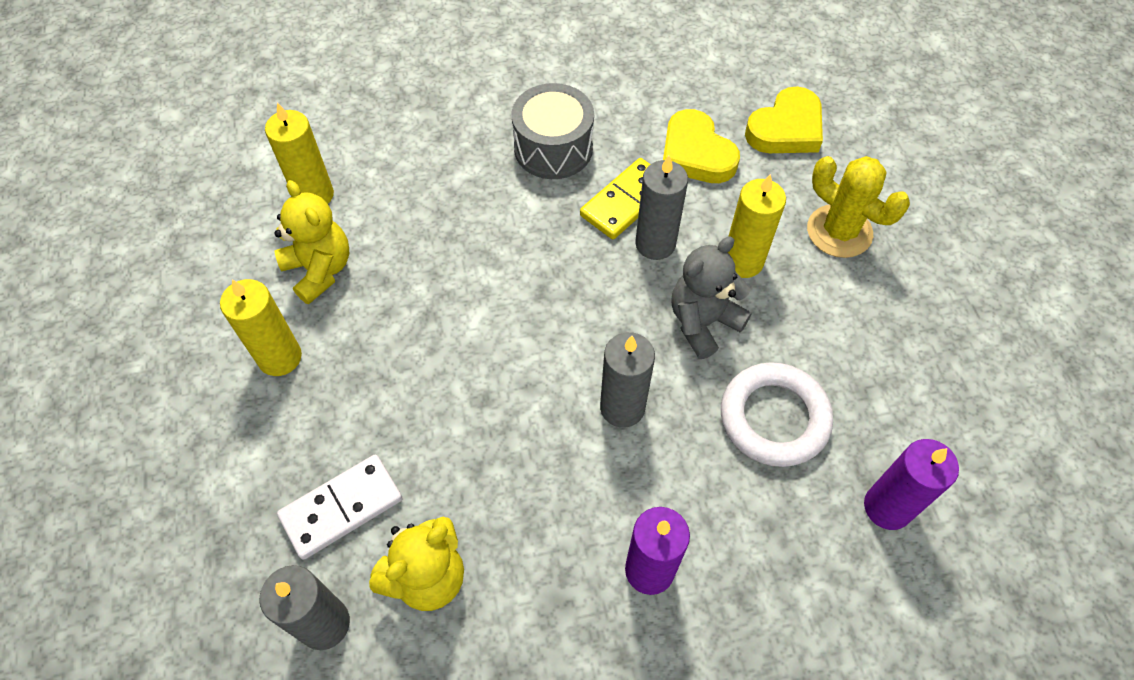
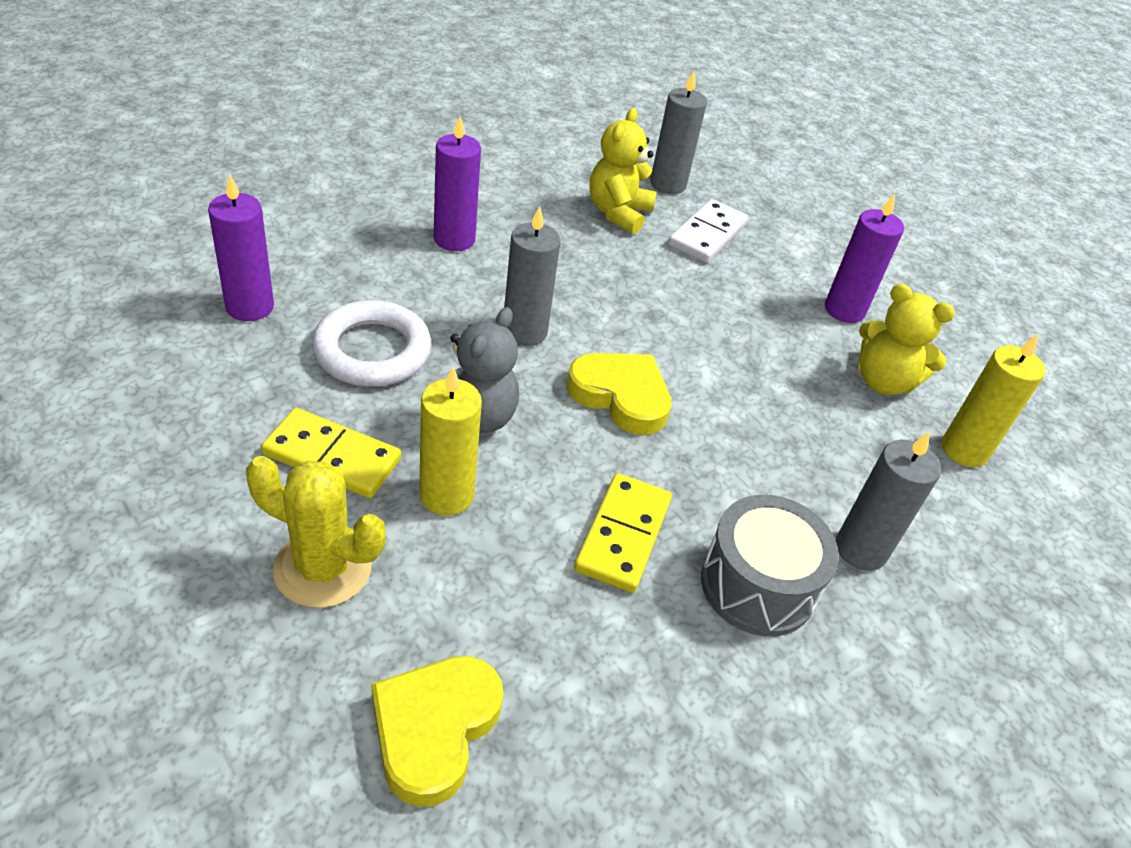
camera: 150 degrees right, 15 degrees down
yellow candle [220,279,302,376] -> purple candle [825,194,904,323]
grey candle [635,156,688,260] -> grey candle moved to [836,431,941,571]
yellow heart [663,109,740,183] -> yellow heart moved to [567,353,672,435]
none -> yellow domino [261,408,401,498]

